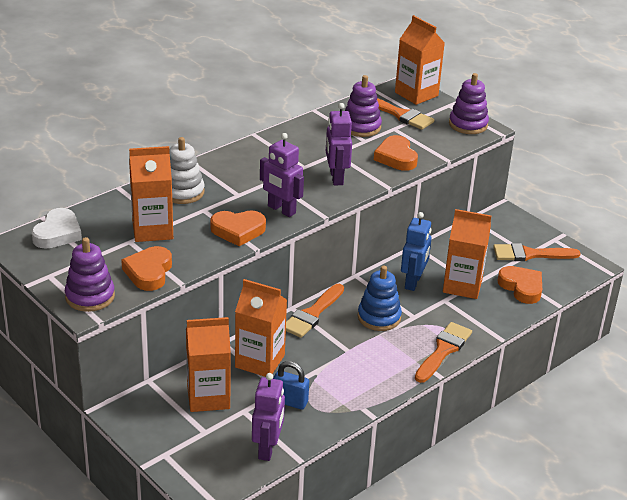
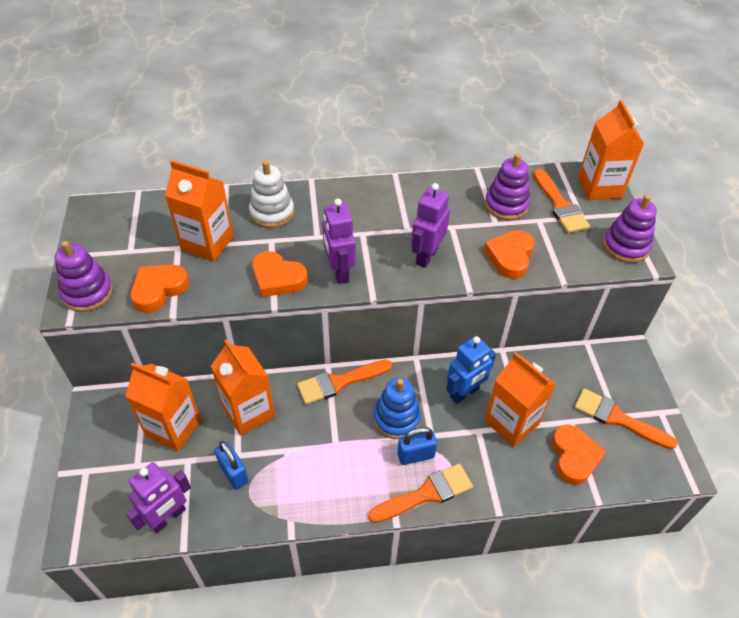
camera: 35 degrees right, 15 degrees up
white heart [31,208,82,249] -> none
none -> blue padlock [397,427,437,465]

